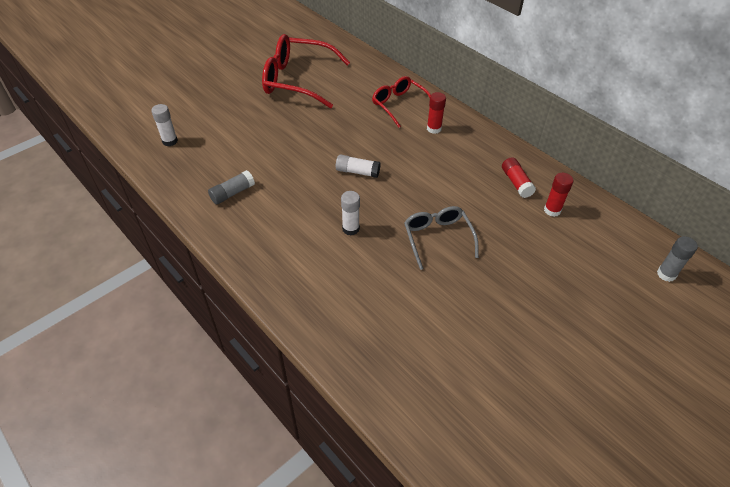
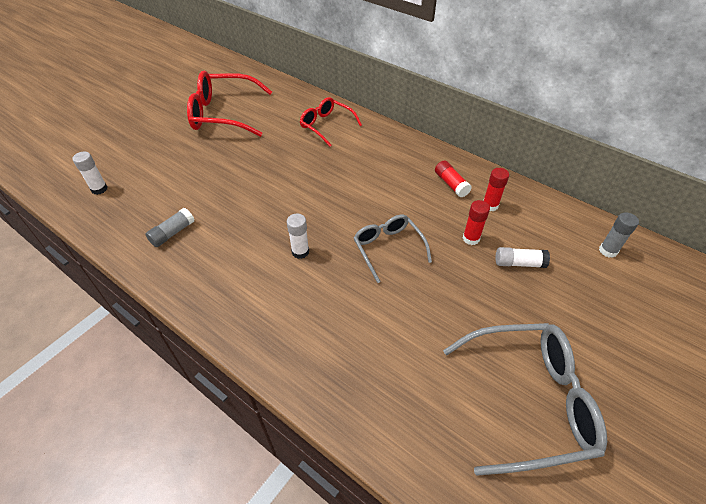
camera: 10 degrees left, 0 degrees up
white glue stick [336,154,380,178] -> white glue stick moved to [495,247,550,268]
red glue stick [427,92,446,134] -> red glue stick moved to [463,200,490,245]
none -> grey glasses [443,323,607,476]

